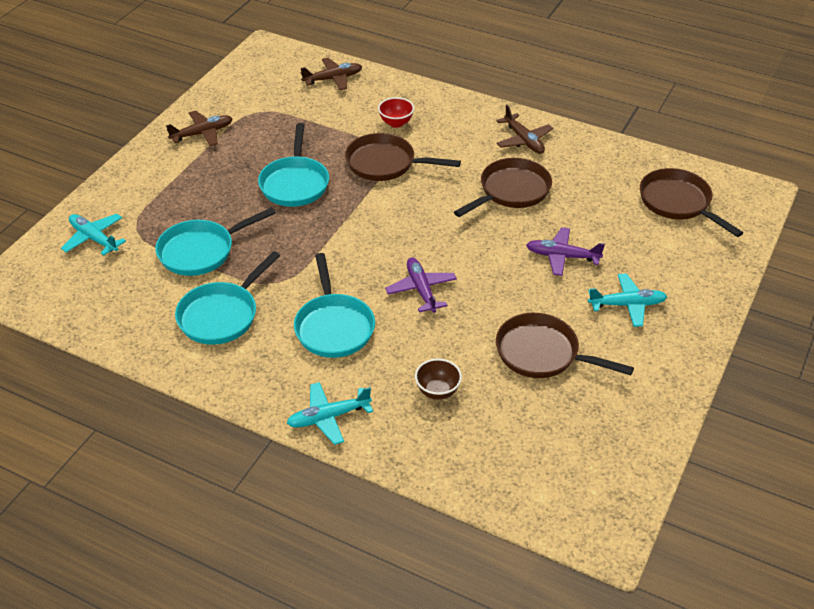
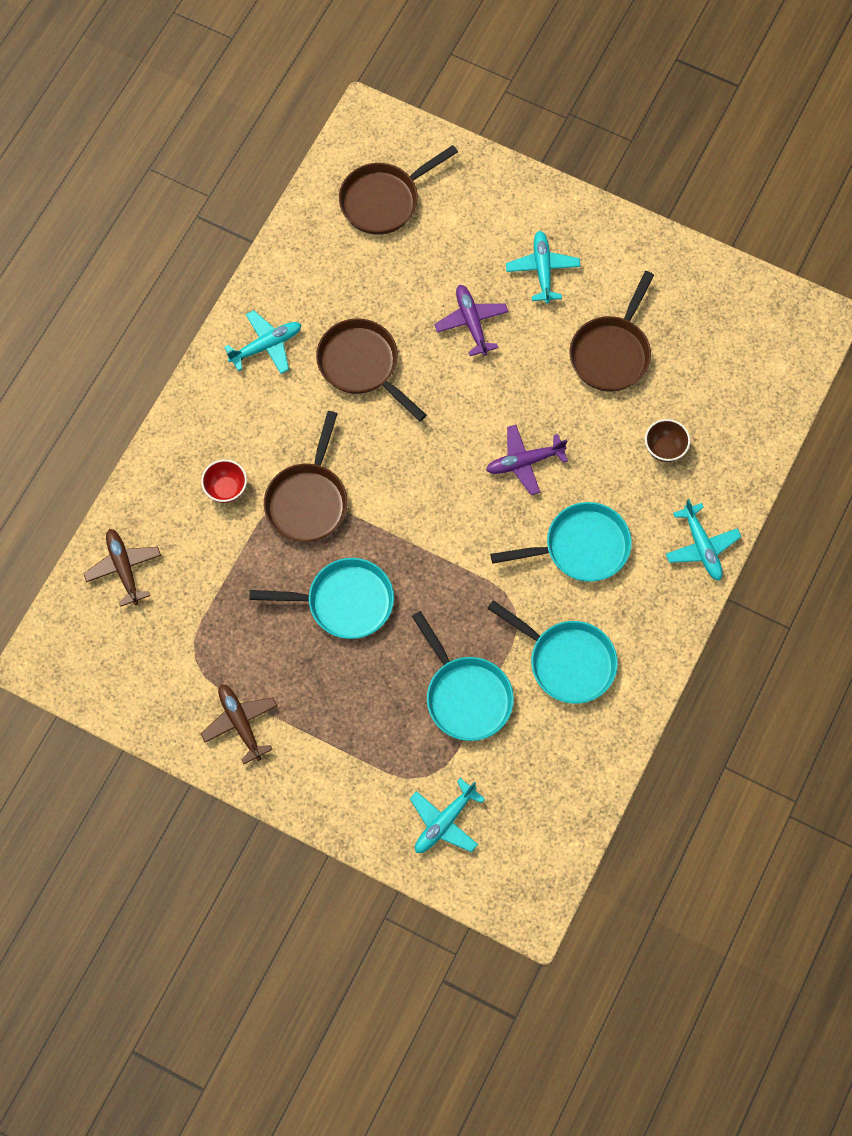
camera: 90 degrees left, 25 degrees up
brown plane [497,105,553,154] -> turquoise plane [224,310,301,374]
purple plane [526,227,605,276] -> purple plane turned 150 degrees clockwise [434,285,509,356]

